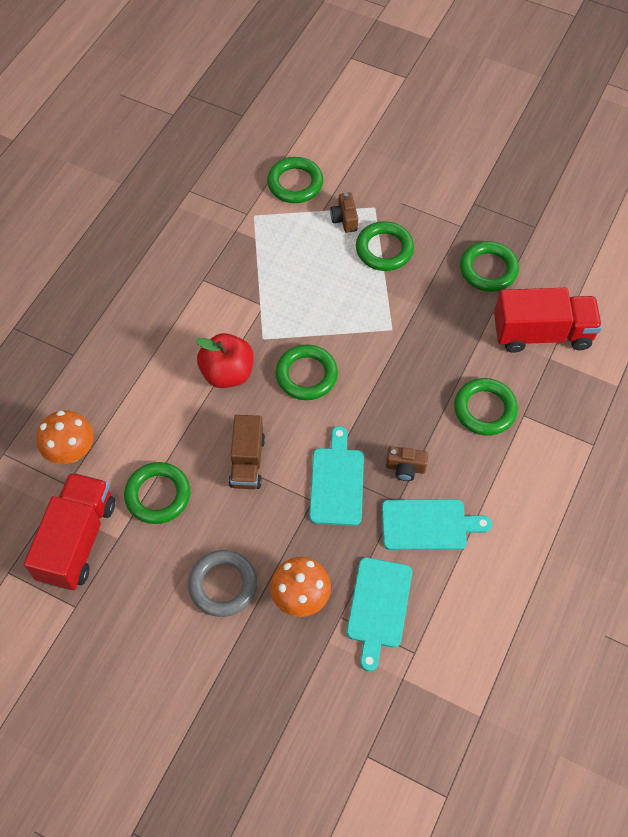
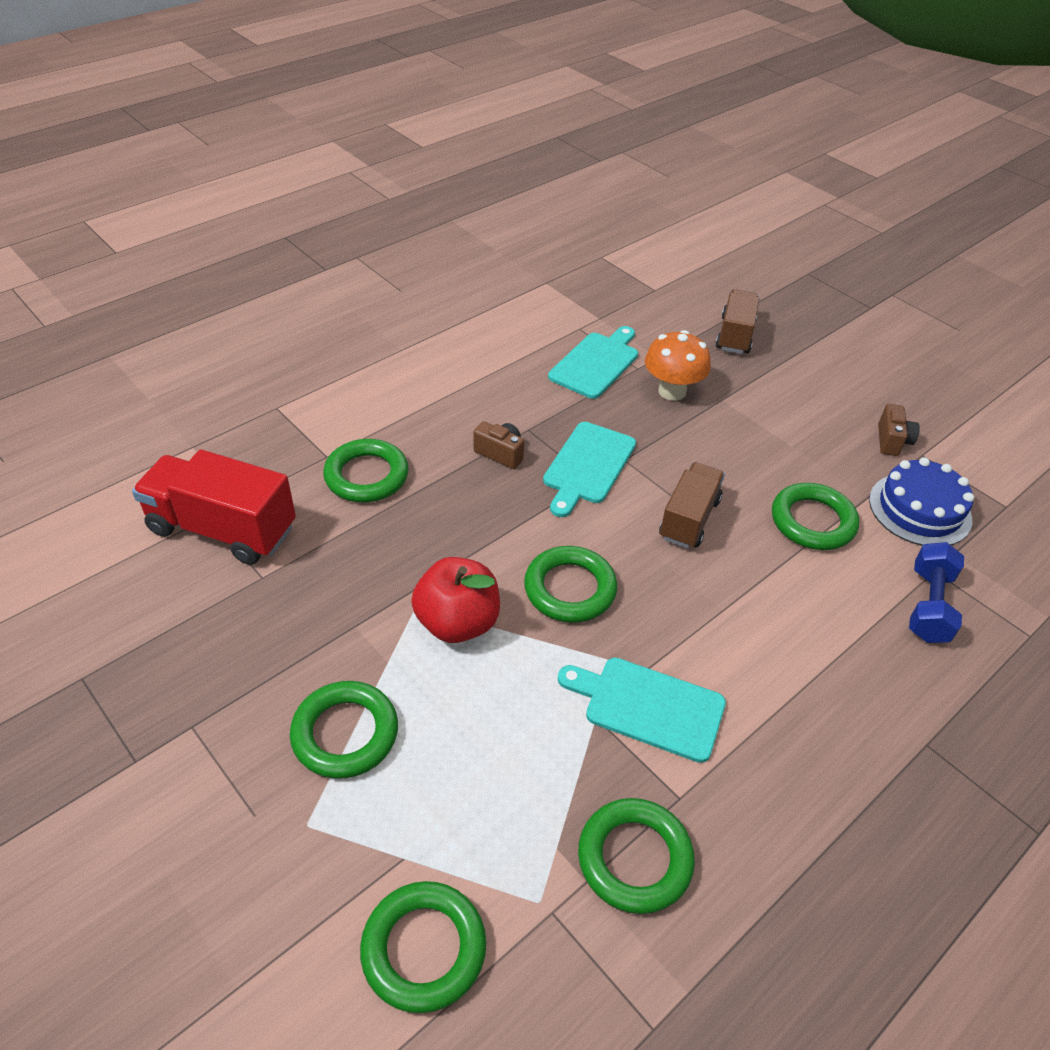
camera: 160 degrees left, 15 degrees down
red truck [24,472,115,590] -> blue cake [869,457,974,546]
orange mushroom [37,410,94,464] -> blue dumbbell [909,542,964,643]
grey ring [188,550,257,617] -> none
red apple [196,333,253,388] -> red apple moved to [411,557,500,643]
brown camera [330,192,358,233] -> brown camera moved to [878,404,920,456]
turquoise cutting board [382,499,492,550] -> turquoise cutting board moved to [558,658,726,763]
green ring [460,241,519,292] -> green ring moved to [578,798,695,914]
none -> brown truck [716,289,759,354]

